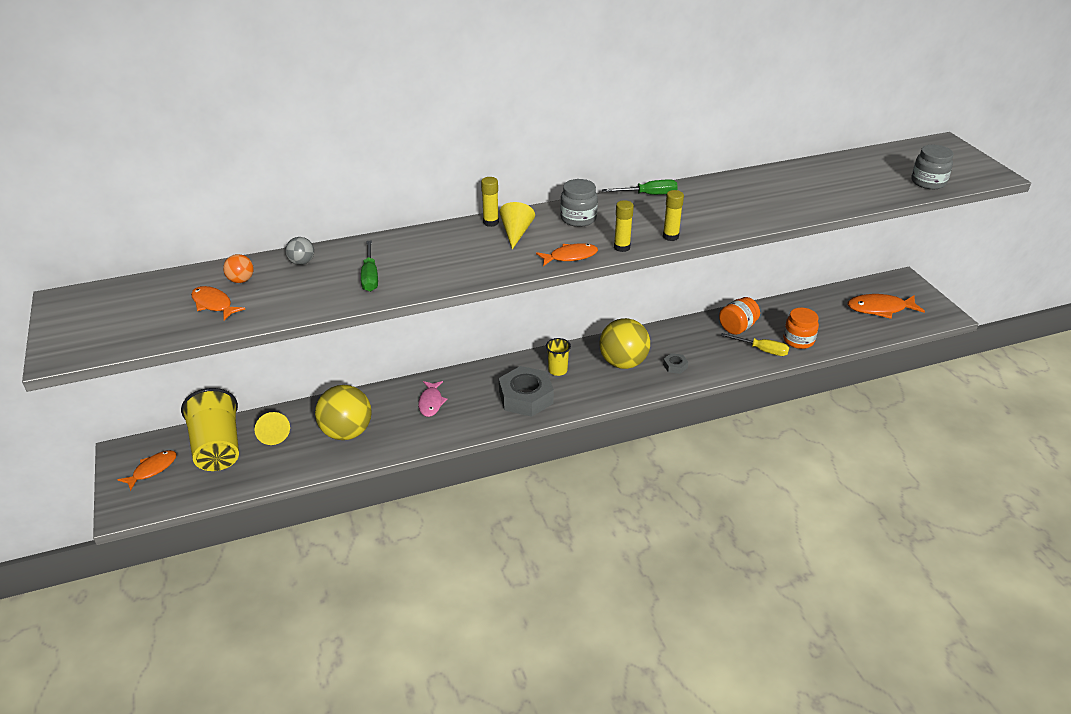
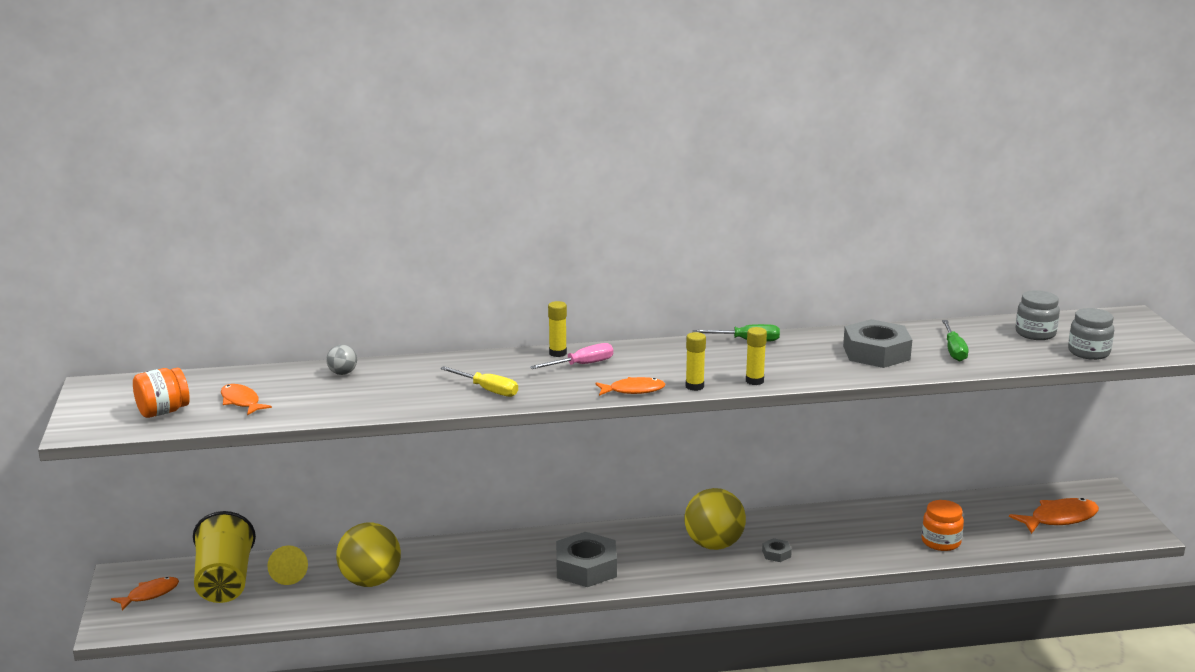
camera: 10 degrees right, 15 degrees down
orange ball [223,254,254,283] -> none
green screwdriver [361,240,378,292] -> green screwdriver moved to [942,320,968,362]
pink fish [418,381,447,417] -> none
yellow cone [499,202,535,249] -> pink screwdriver [530,343,613,369]
yellow cup [546,338,571,376] -> none
grey jar [560,179,598,227] -> grey jar moved to [1015,290,1060,340]
orange jar [719,297,760,335] -> orange jar moved to [133,368,190,418]
yellow screwdriver [721,333,789,356] -> yellow screwdriver moved to [440,366,518,397]
orange fish [848,294,925,319] -> orange fish turned 150 degrees clockwise [1009,498,1099,534]
none -> grey nut [843,319,912,368]

